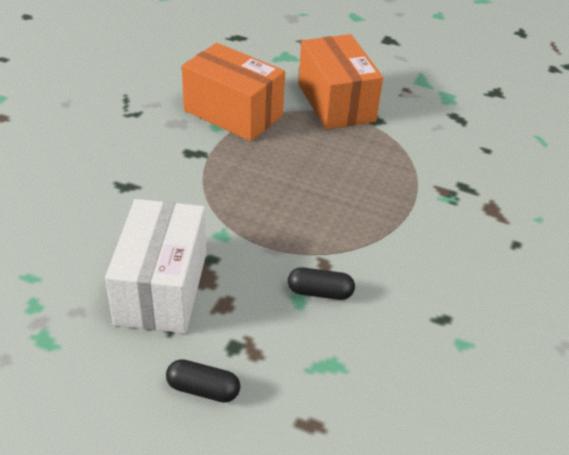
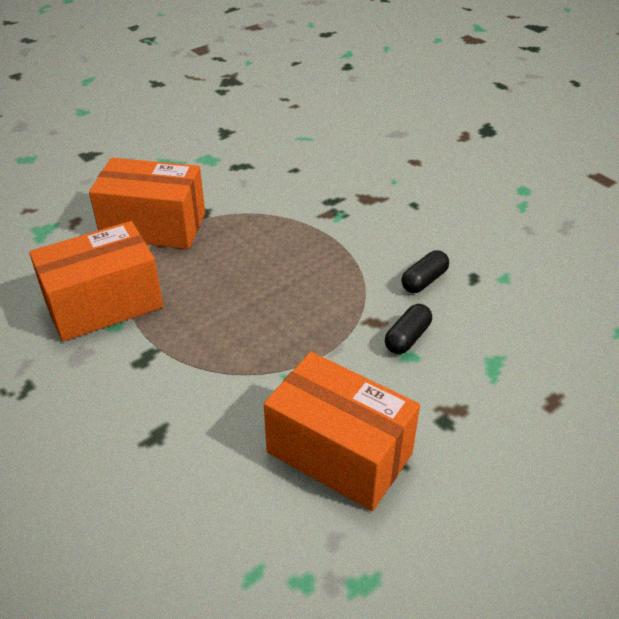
camera: 60 degrees left, 0 degrees up
white box [105,199,206,333] -> orange box [264,352,420,511]
black capsule [166,359,240,403] -> black capsule moved to [401,250,449,293]

